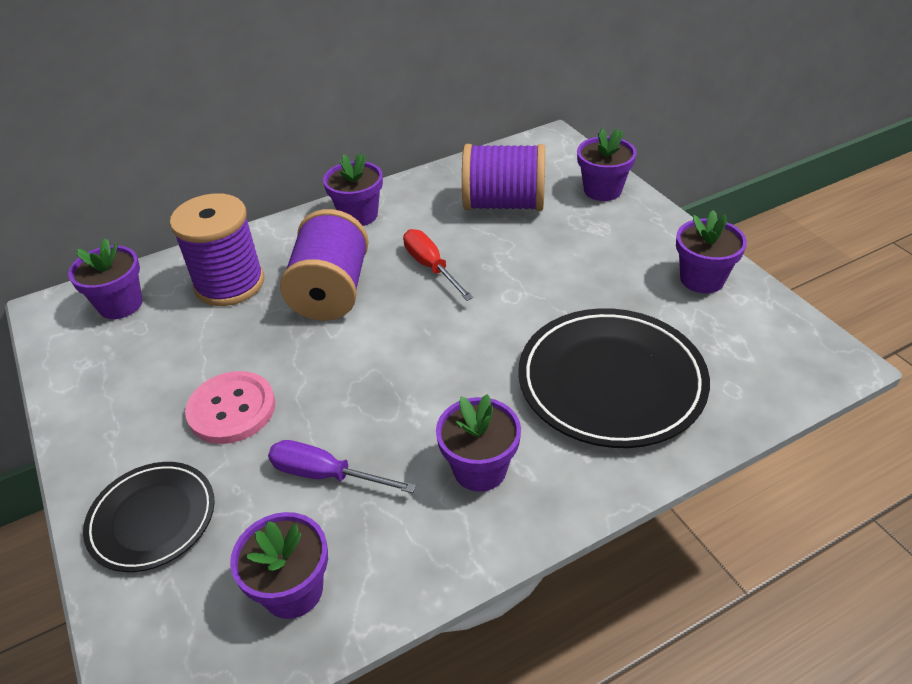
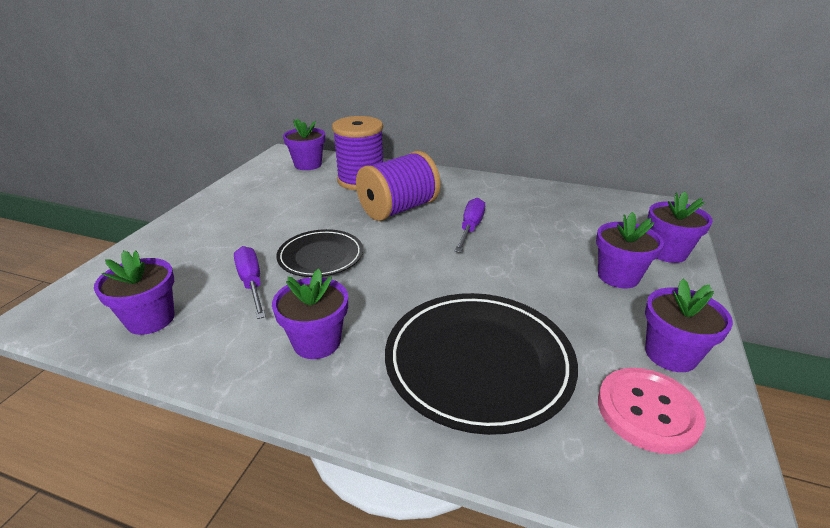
camera: 45 degrees right, 10 degrees down
black plate [83,462,215,572] -> black plate moved to [276,229,363,277]
pink button [185,371,275,444] -> pink button moved to [598,368,706,454]
purple flower pot [323,153,383,226] -> purple flower pot moved to [596,212,664,288]
red screwdriver [403,229,473,301] -> purple screwdriver [455,198,485,252]
purple spool [462,144,545,211] -> none

